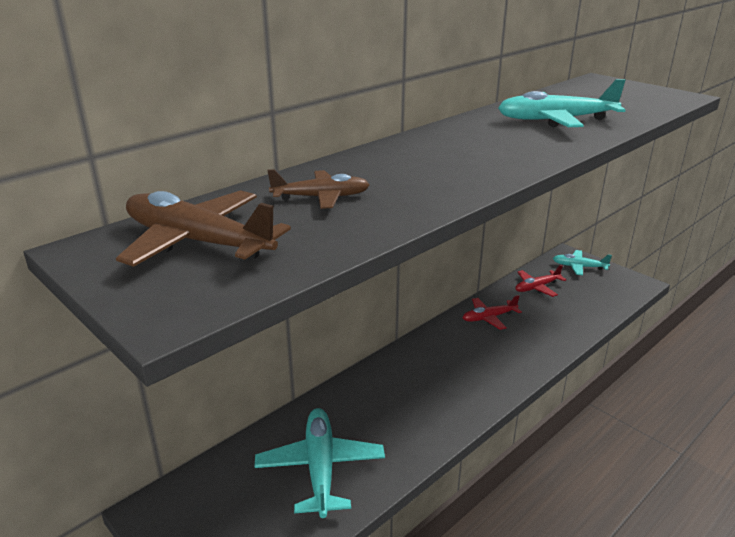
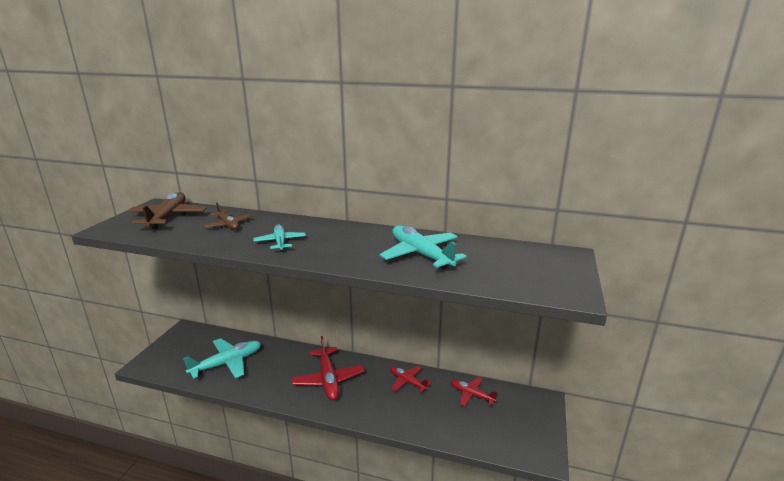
camera: 60 degrees right, 5 degrees down
turquoise plane [553,250,612,275] -> turquoise plane moved to [253,225,306,251]
none -> red plane [291,336,365,400]

